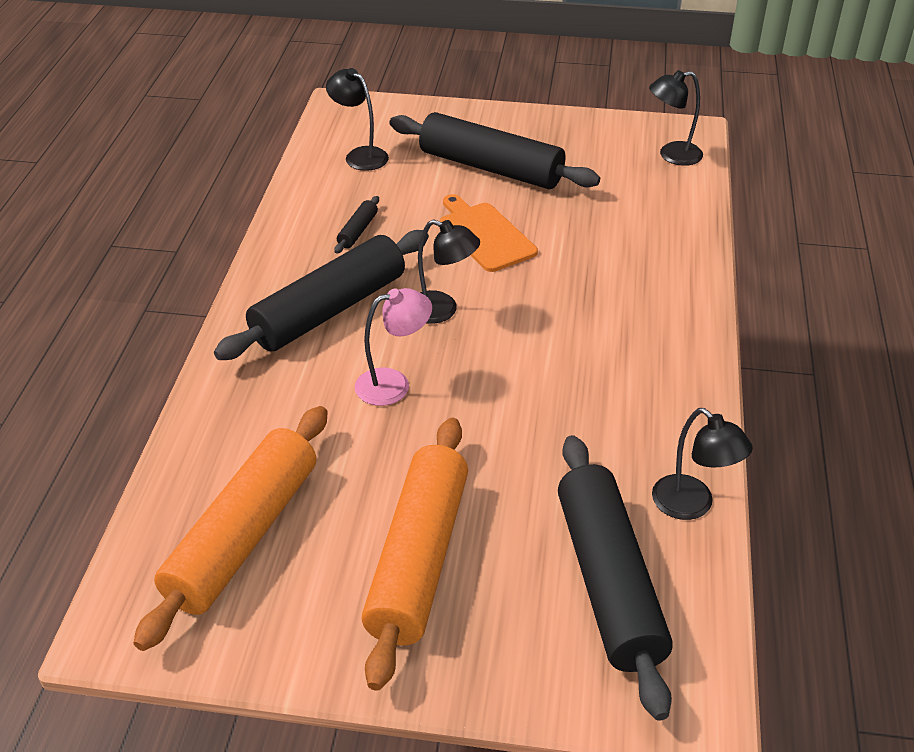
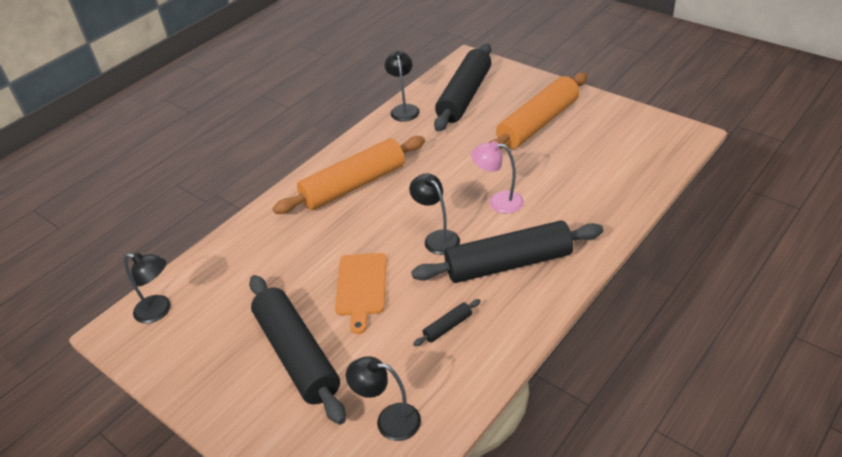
camera: 145 degrees left, 0 degrees up
orange rolling pin [133,406,328,651] -> orange rolling pin moved to [273,136,425,214]
black lamp [326,68,389,171] -> black lamp turned 120 degrees clockwise [346,356,421,441]

